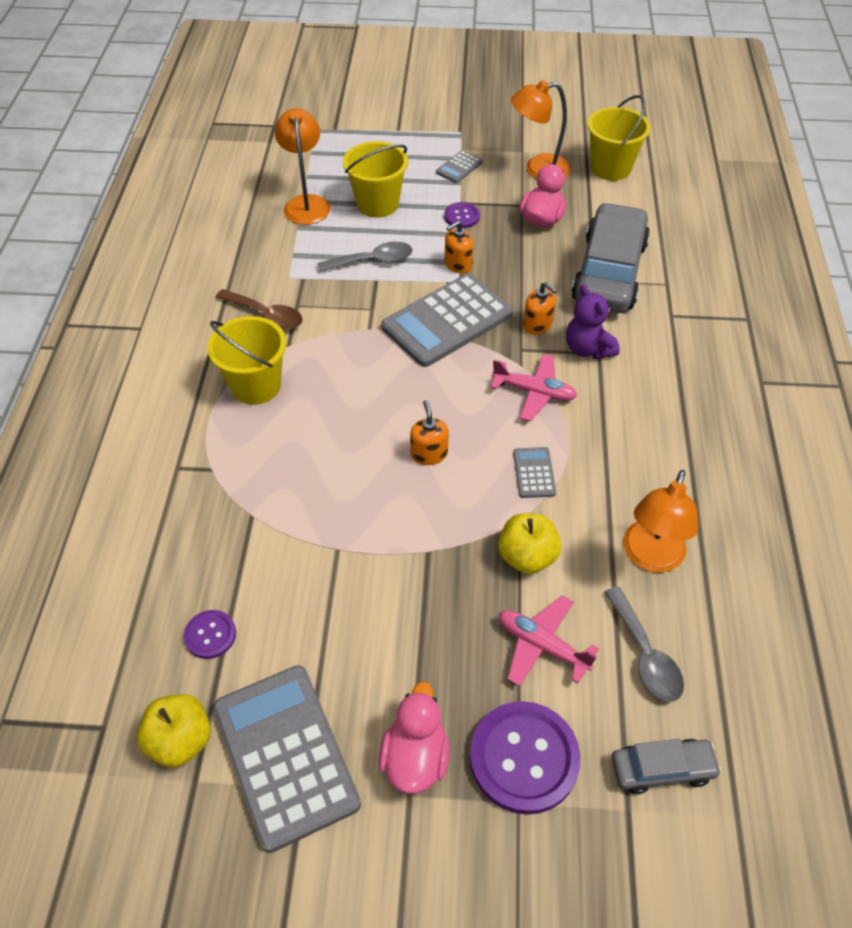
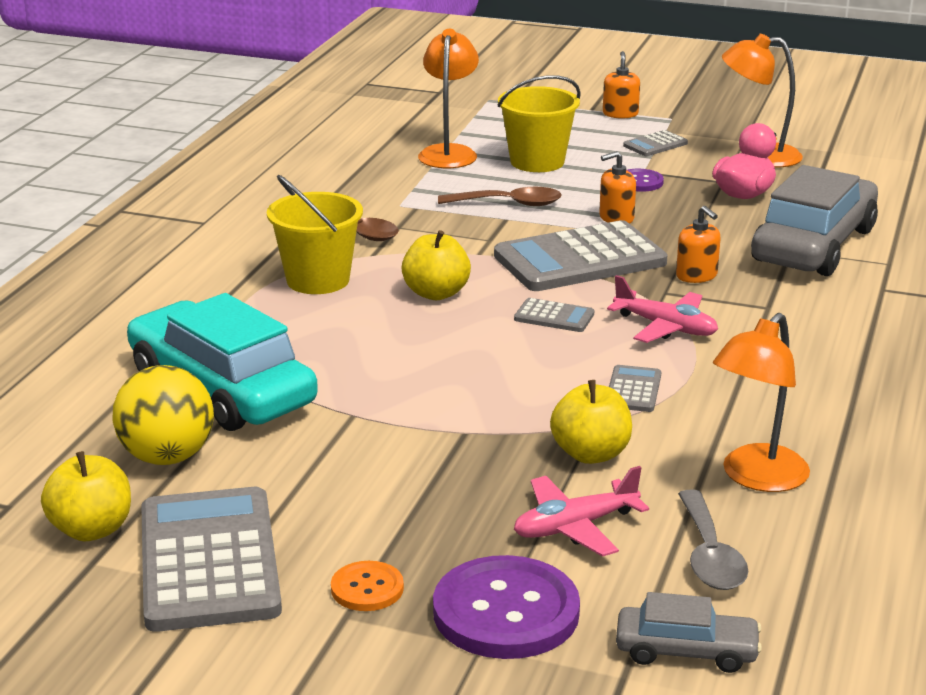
camera: 15 degrees right, 25 degrees down
purple button [184,610,236,659] -> yellow ball [112,365,214,465]
grey spoon [317,242,412,272] -> brown spoon [438,187,562,206]
pink duck [379,681,450,794] -> orange button [331,561,404,611]
orange soap dispenser [410,400,449,465] -> orange soap dispenser moved to [603,51,640,118]
pink plane [499,595,599,686] -> pink plane turned 75 degrees counterclockwise [514,466,649,557]
purple teddy bear [566,284,620,359] -> none
yellow bucket [587,95,651,181] -> none
none -> turquoise car [127,293,318,431]
none -> yellow apple [402,230,471,300]
none -> grey calculator [514,298,594,332]

